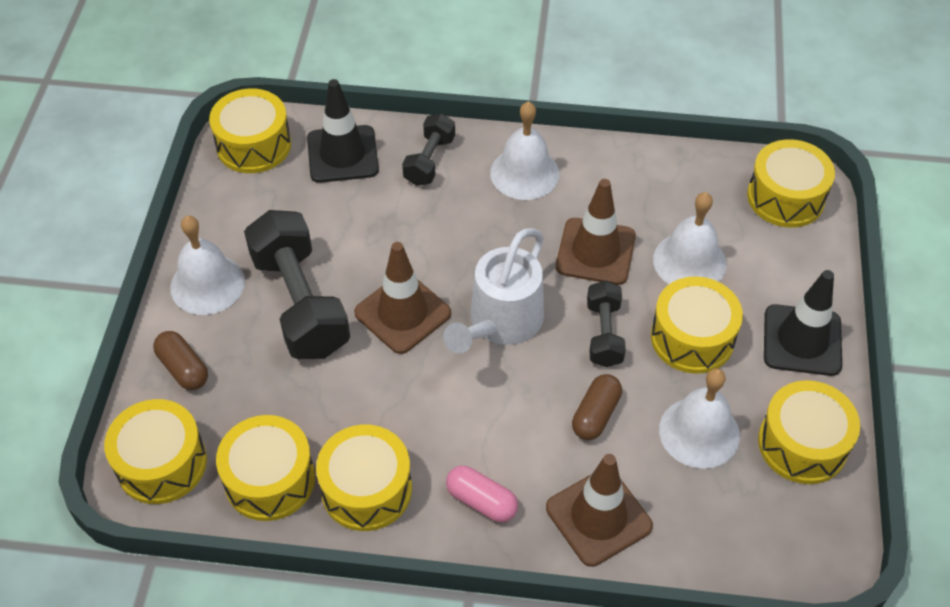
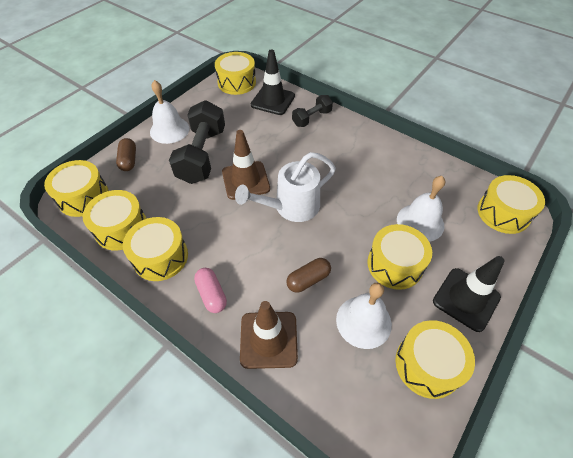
camera: 30 degrees right, 0 degrees up
white bell [490,101,560,200] -> none
brown traffic cone [556,179,636,285] -> none
black dumbbell [587,280,626,367] -> none

